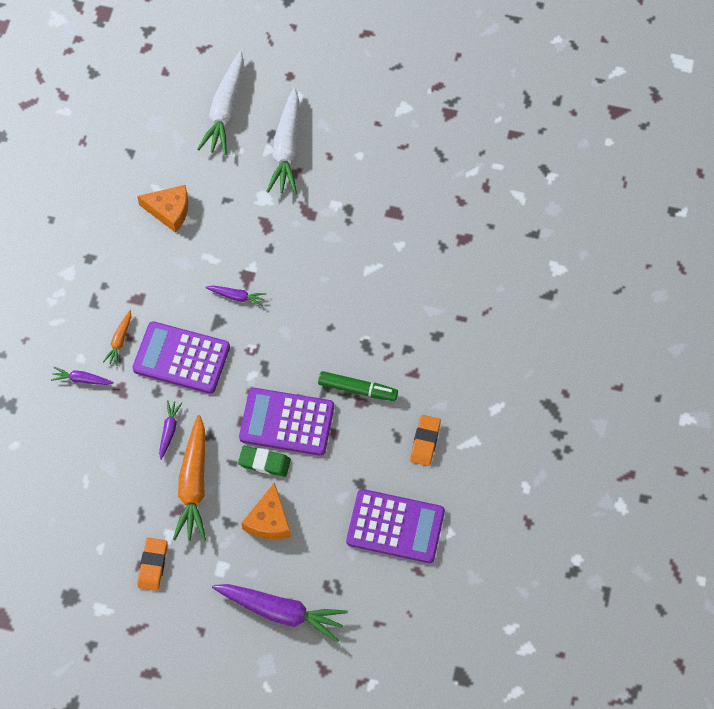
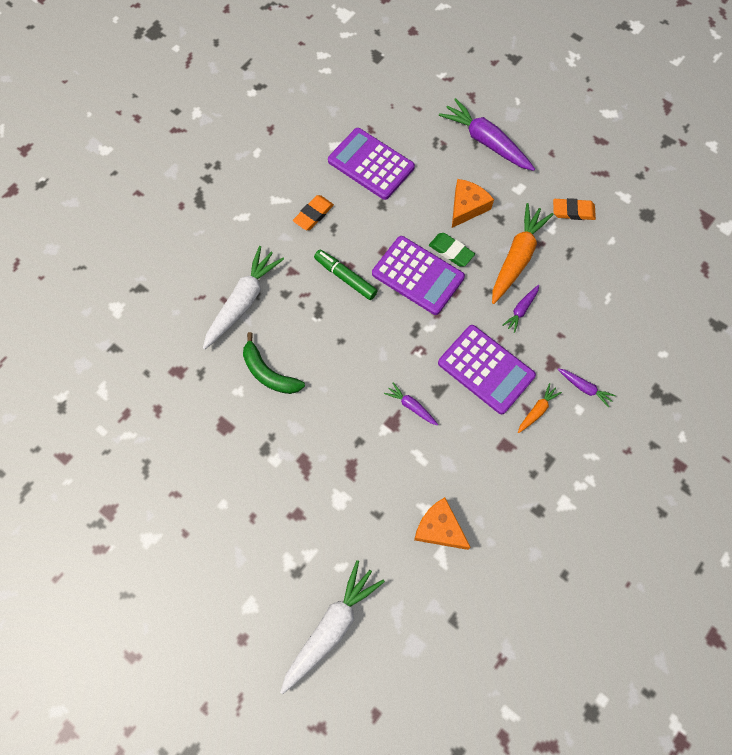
camera: 155 degrees left, 5 degrees up
orange eraser [138,538,167,591] -> orange eraser turned 60 degrees clockwise [553,198,596,220]
white carrot [266,88,299,195] -> white carrot moved to [203,246,284,350]
none -> green banana [243,332,305,394]

